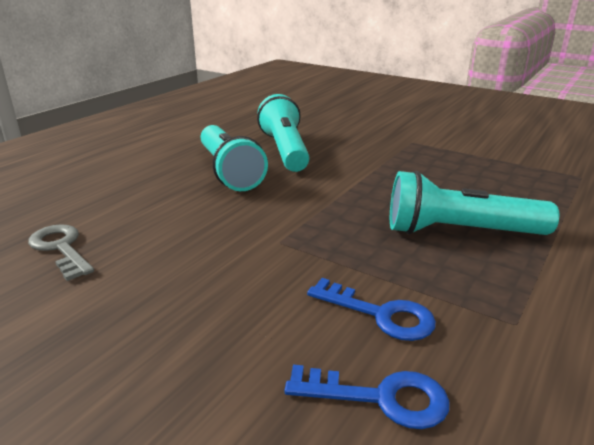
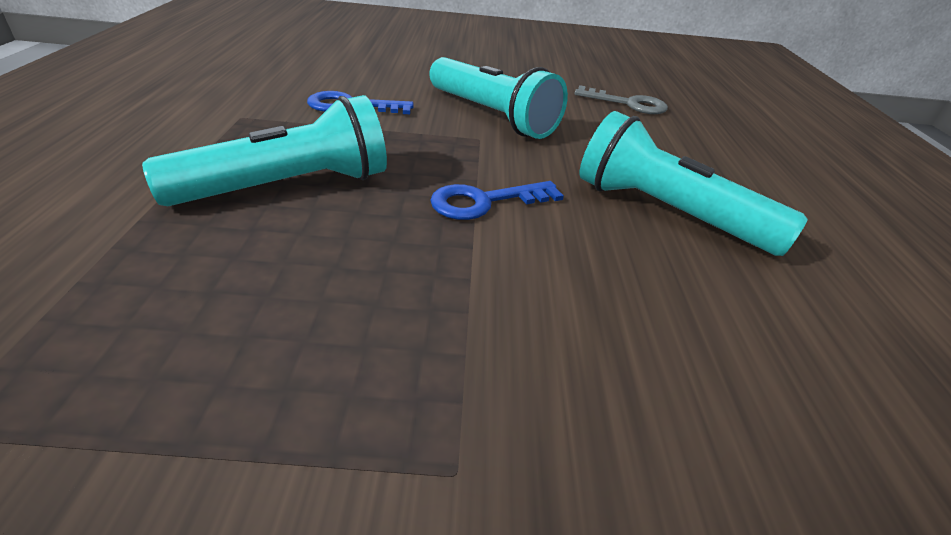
camera: 145 degrees right, 10 degrees up
turquoise flashlight [257,94,310,172] -> turquoise flashlight moved to [429,57,568,139]
blue key [285,365,450,429] -> blue key moved to [430,181,564,220]

